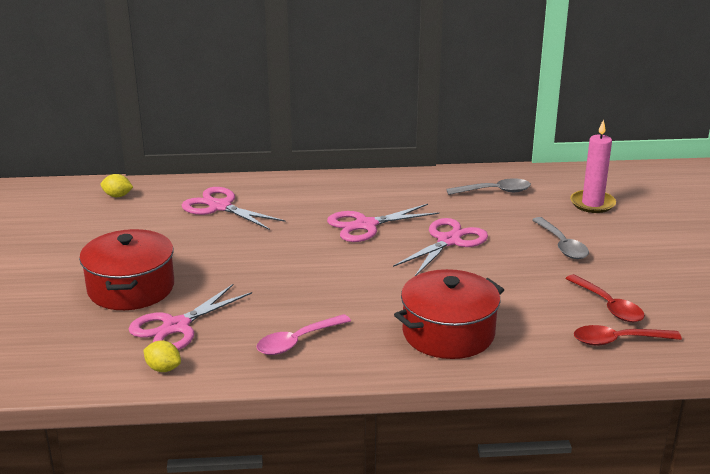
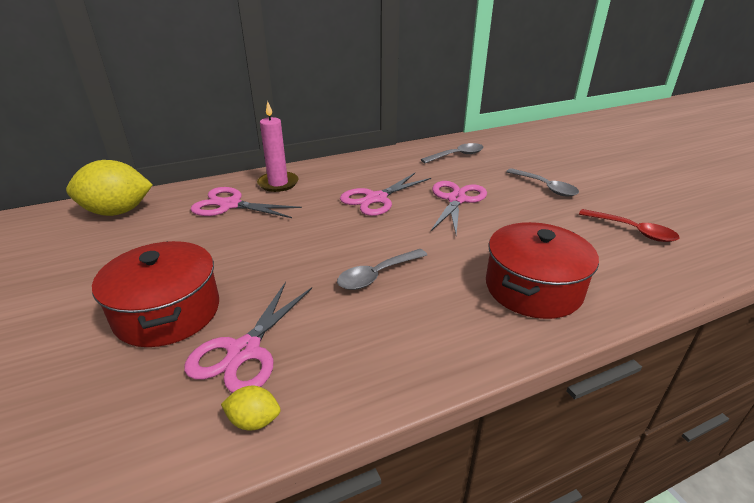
camera: 20 degrees left, 5 degrees up
yellow lemon [101,174,133,197] -> yellow lemon [66,160,153,216], size x2.24
pink spoon [256,314,351,355] -> none
pink candle [570,119,616,213] -> pink candle moved to [257,101,298,192]
red spoon [574,325,682,346] -> none
none -> grey spoon [337,249,427,290]

